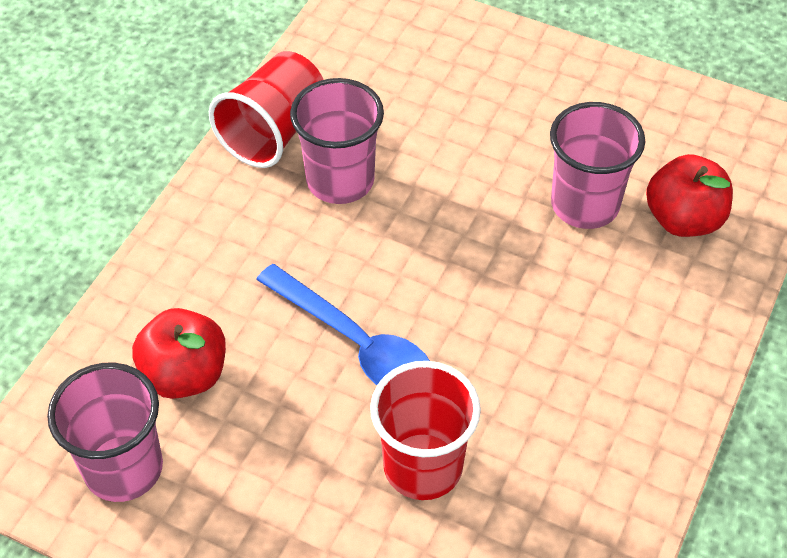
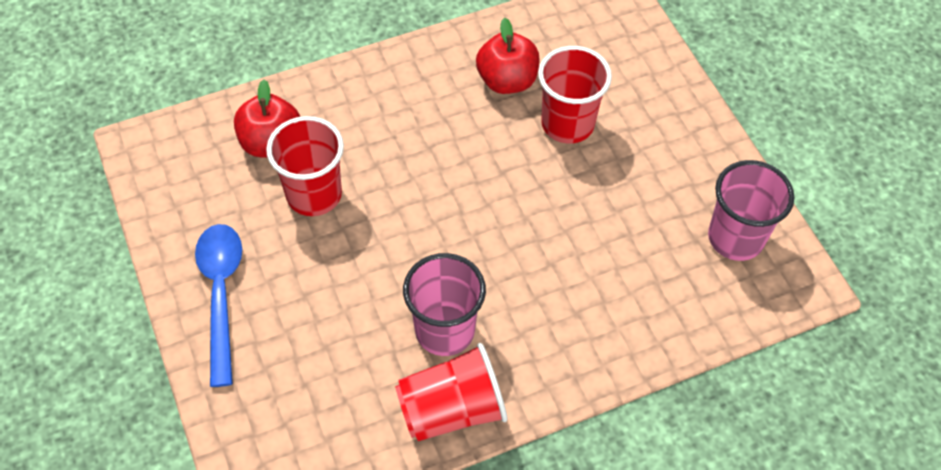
camera: 140 degrees left, 5 degrees up
red apple [132,308,226,399] -> red apple moved to [476,18,540,94]
blue spoon [256,264,430,385] -> blue spoon moved to [195,224,242,387]
pink cup [550,102,645,229] -> red cup [266,116,344,216]

